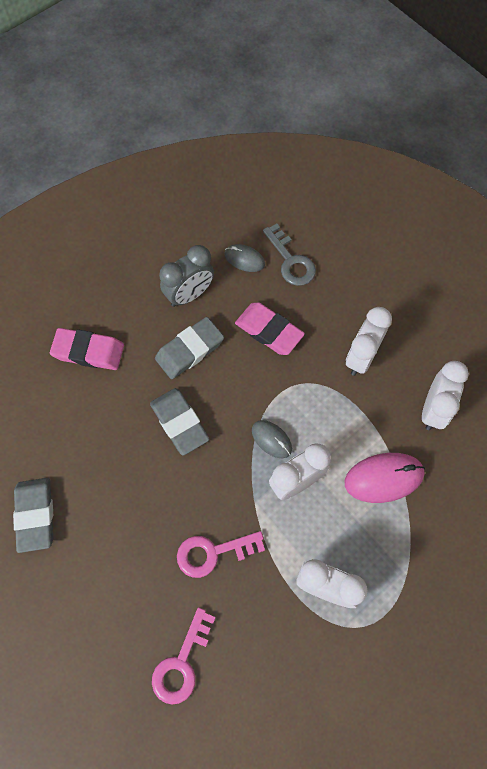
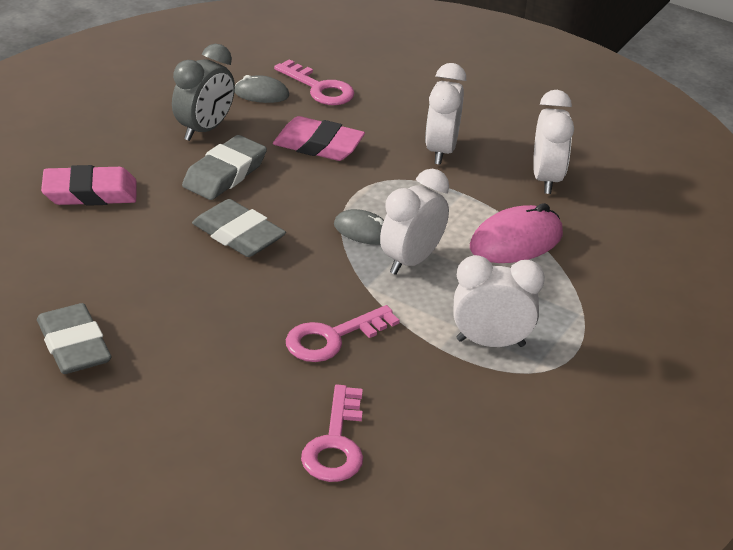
camera: 20 degrees left, 30 degrees down
grey key [263,224,316,286] -> pink key [274,59,354,105]

